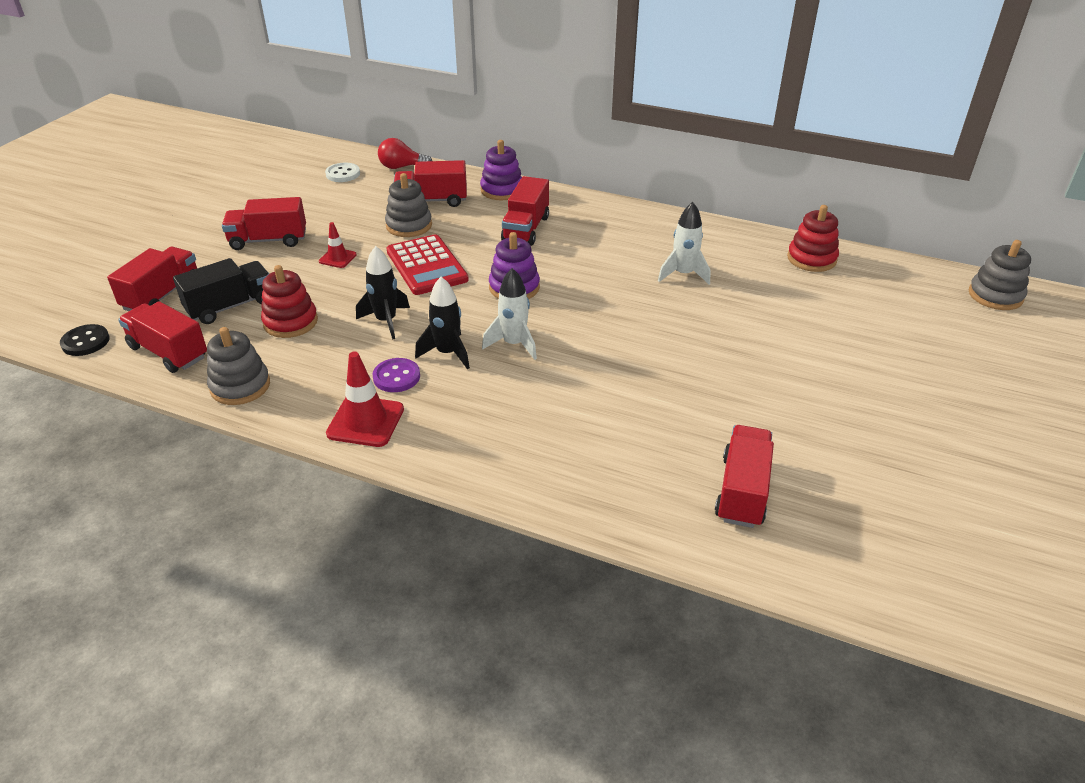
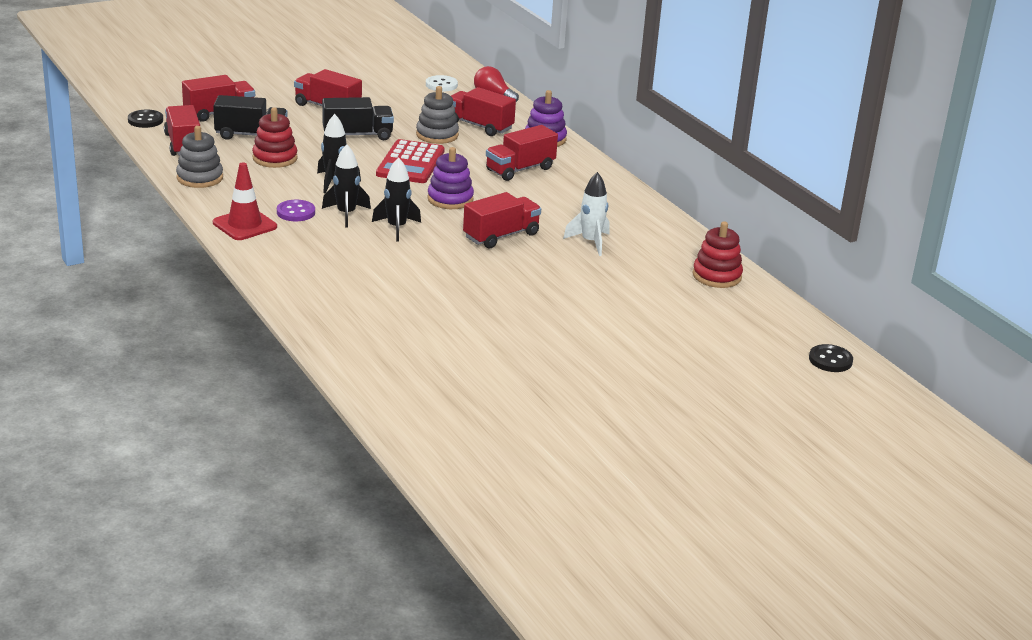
camera: 35 degrees right, 10 degrees down
red traffic cone [319,222,357,268] -> black truck [322,97,394,140]
white rocket [482,268,537,360] -> black rocket [372,157,421,242]
red truck [715,425,774,528] -> red truck moved to [463,192,541,248]
grey stacking toy [969,240,1031,310] -> black button [809,344,853,372]

